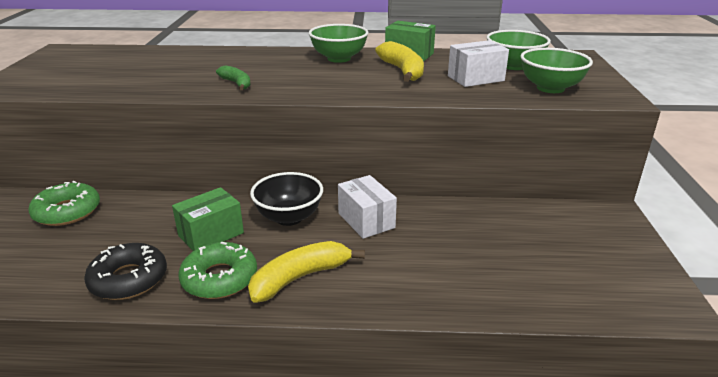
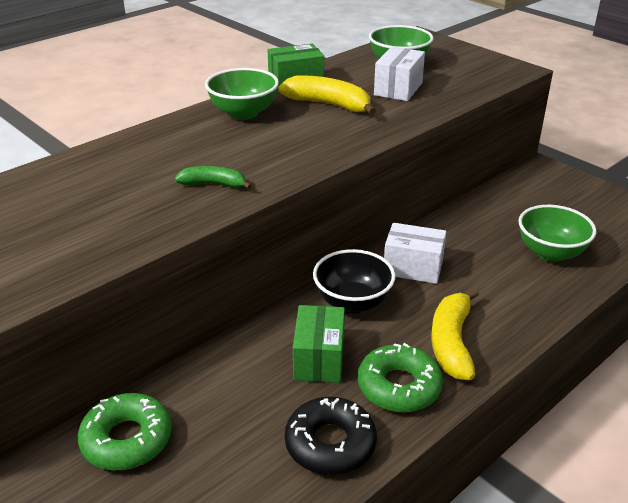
camera: 45 degrees left, 5 degrees up
green bowl [520,48,593,93] -> green bowl moved to [518,205,596,262]

